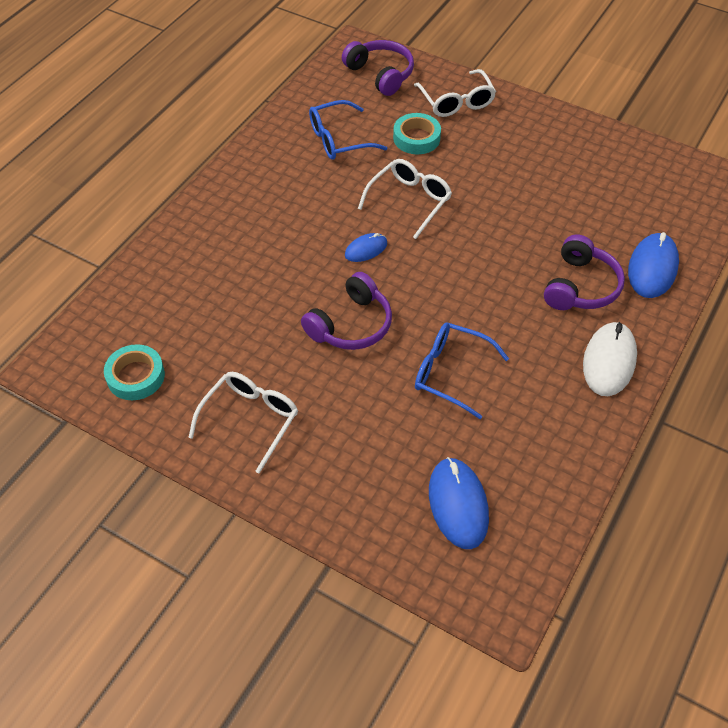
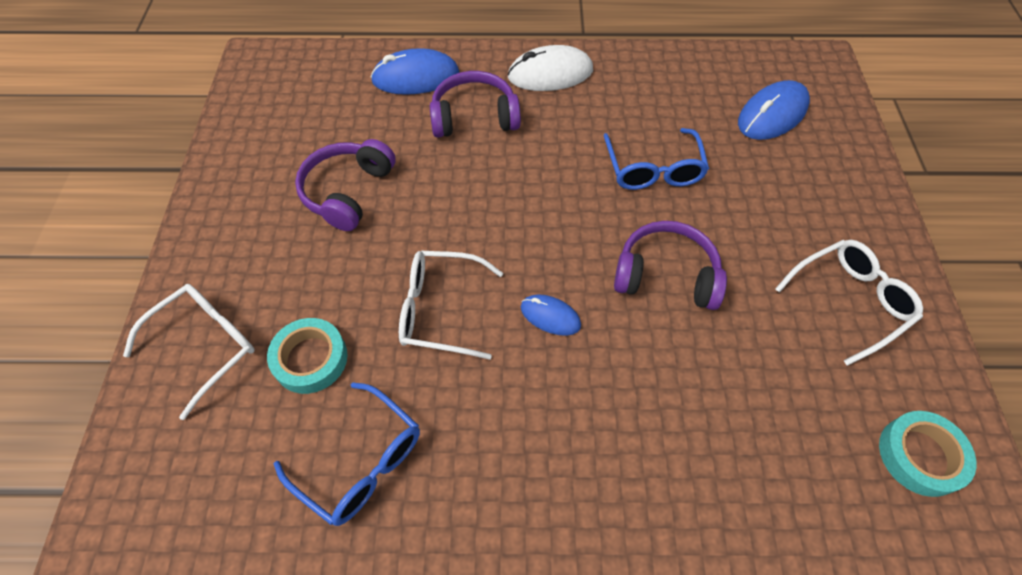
camera: 120 degrees left, 5 degrees up
white glasses [189,372,298,474] -> white glasses turned 150 degrees clockwise [775,240,923,366]
purple headphones [342,40,414,96] -> purple headphones moved to [295,139,396,231]

